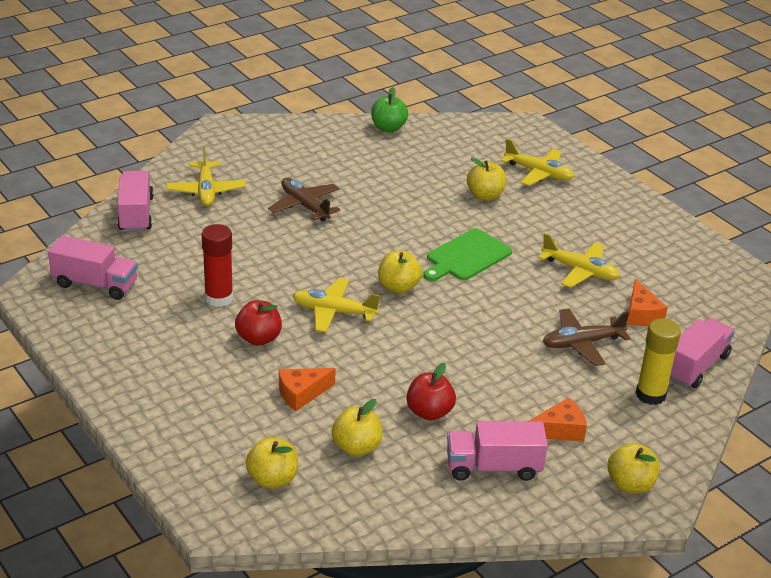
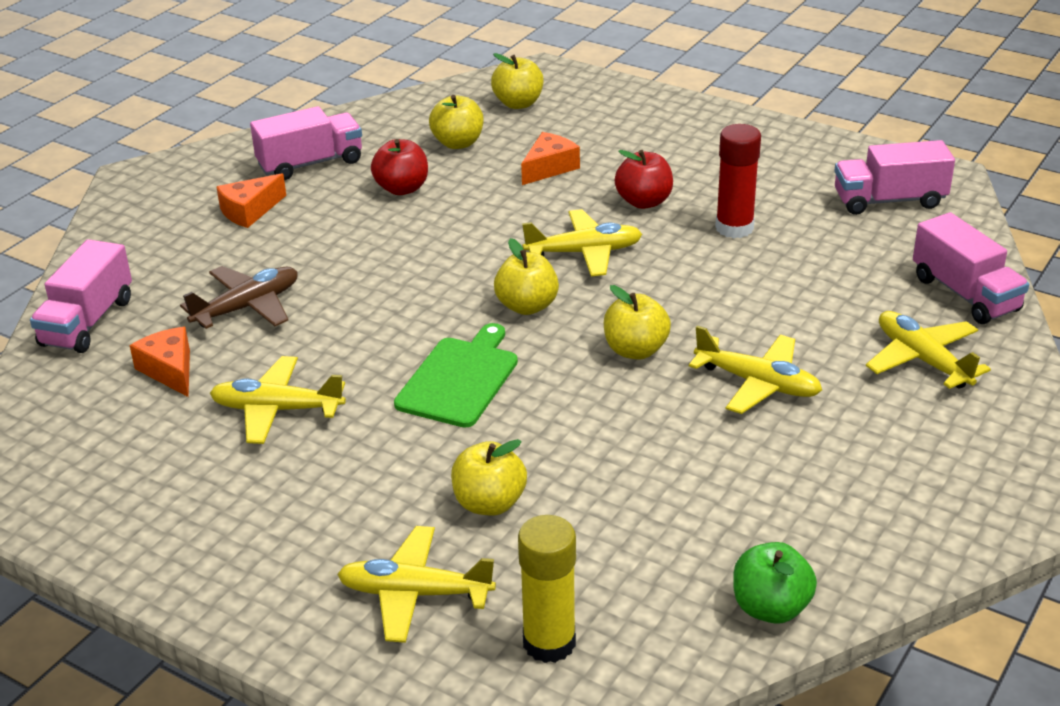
camera: 160 degrees right, 0 degrees up
brown plane [268,178,340,222] -> yellow plane [689,326,822,414]
yellow apple [607,443,660,493] -> yellow apple moved to [604,285,671,360]
yellow glue stick [636,318,681,405] -> yellow glue stick moved to [518,515,576,663]

